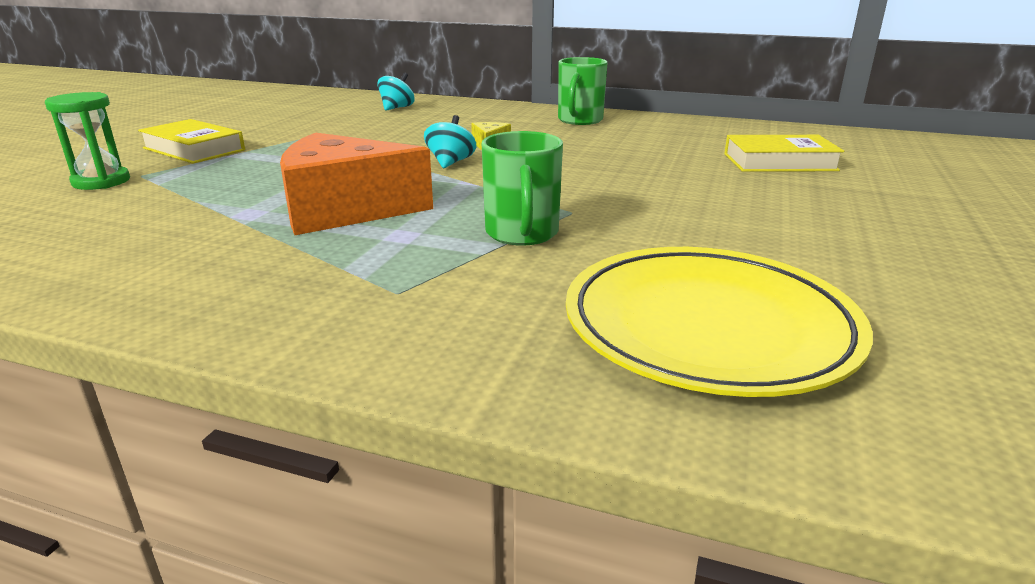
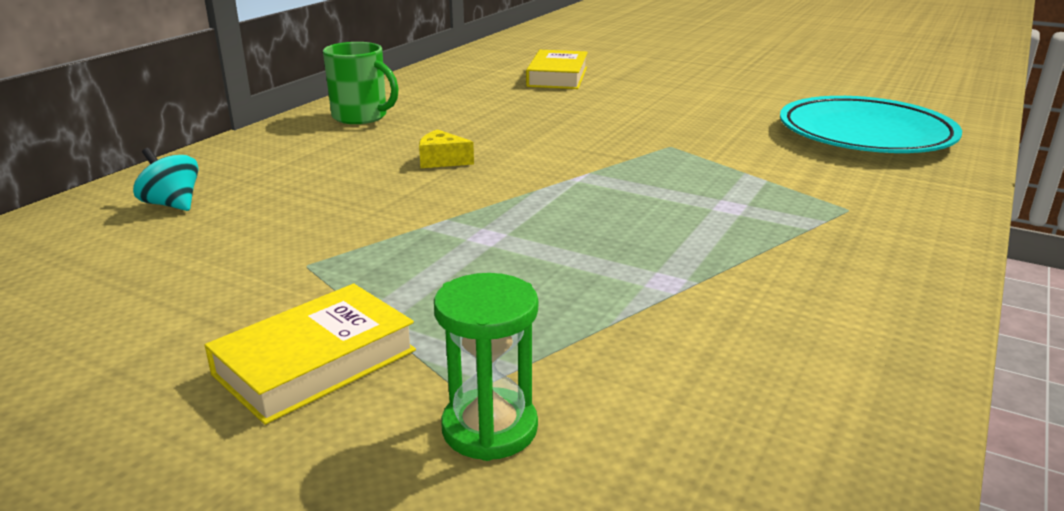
camera: 80 degrees left, 0 degrees up
orange cheese [280,133,433,235] -> none
turquoise spinning top [424,115,477,168] -> none
green mug [482,131,563,246] -> none
yellow plate [566,247,873,397] -> turquoise plate [780,96,962,153]

